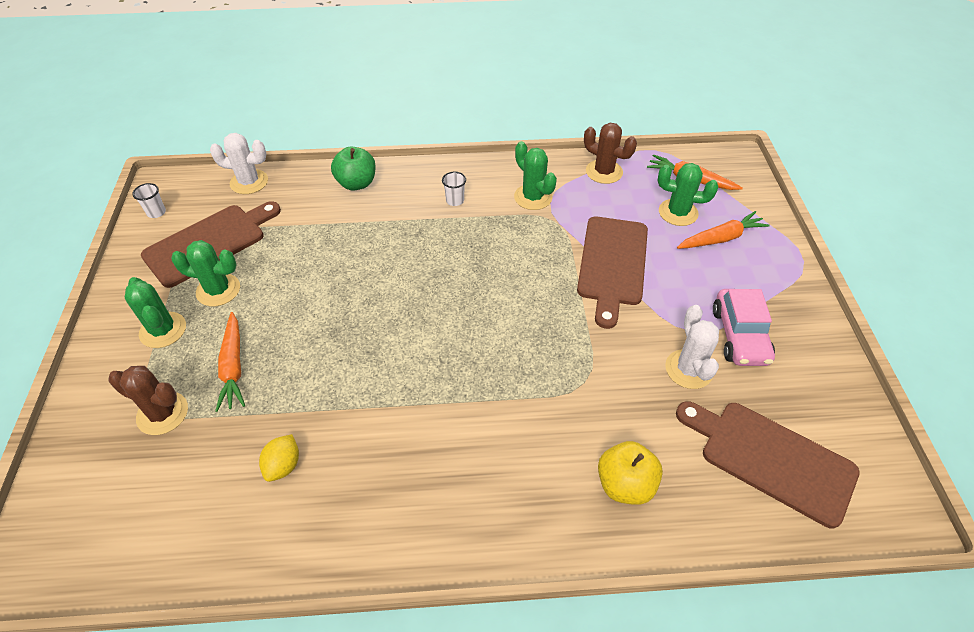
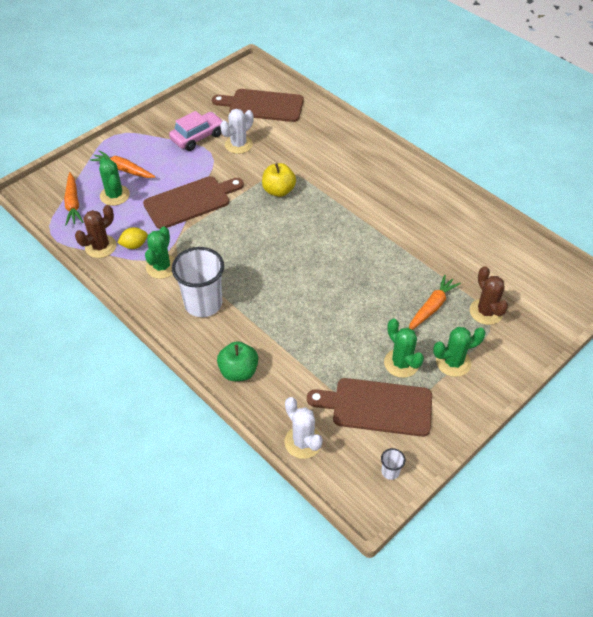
camera: 130 degrees left, 0 degrees up
green cactus [125,277,186,348] -> green cactus turned 60 degrees clockwise [433,327,486,377]
yellow lemon [259,434,299,482] -> yellow lemon moved to [117,227,148,249]
white cup [442,171,466,206] -> white cup [172,247,224,317], size x2.43
brown cactus [584,123,637,184] -> brown cactus turned 45 degrees clockwise [75,205,117,258]
yellow apple [598,441,663,505] -> yellow apple moved to [262,163,296,197]
brown cutting board [676,401,860,528] -> brown cutting board turned 105 degrees clockwise [212,89,304,122]

